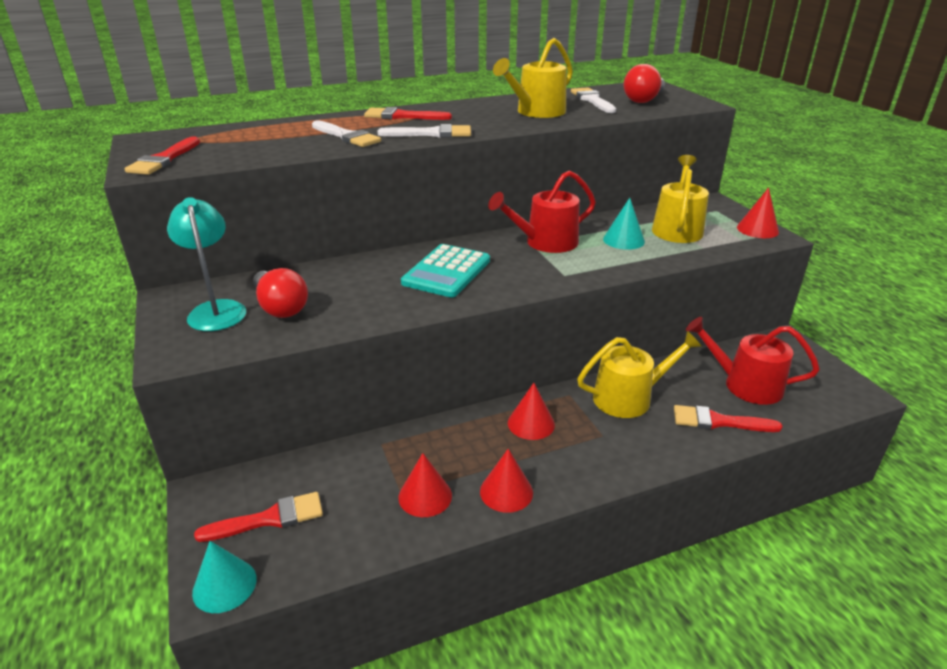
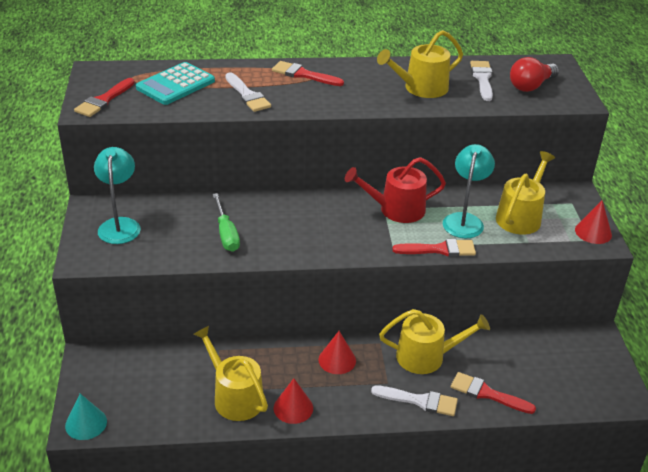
camera: 15 degrees right, 5 degrees up
red brush [194,492,323,542] -> red brush moved to [392,239,476,257]
red light bulb [253,268,308,318] -> none
white brush [378,124,471,138] -> white brush moved to [371,385,458,416]
red cone [398,453,452,517] -> yellow watering can [194,326,268,421]
turquoise calculator [401,244,490,297] -> turquoise calculator moved to [136,62,215,105]
turquoise cone [603,198,645,250] -> turquoise lamp [443,144,495,238]
red watering can [686,317,820,405] -> none
none -> green screwdriver [213,193,240,252]

